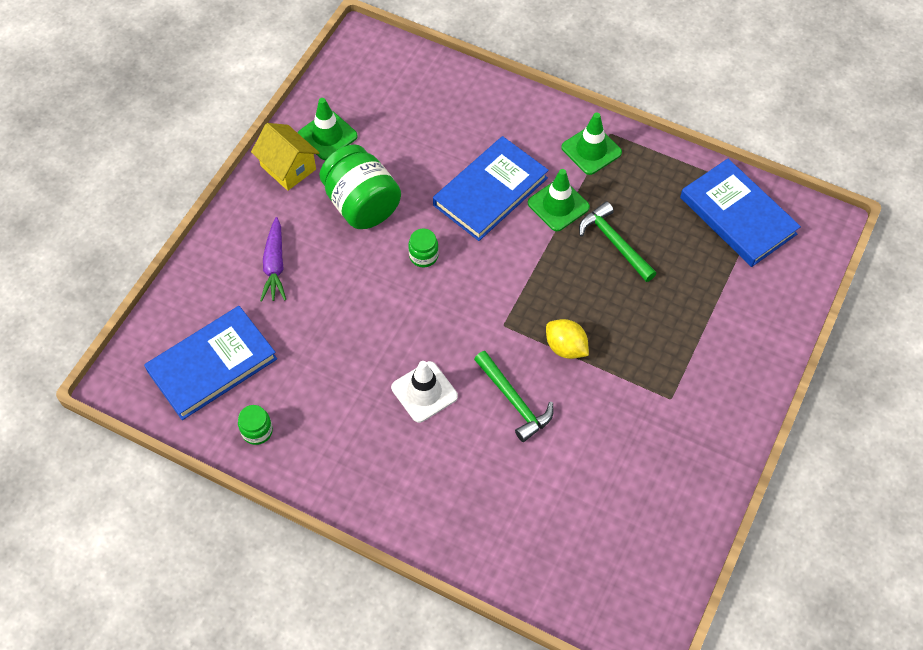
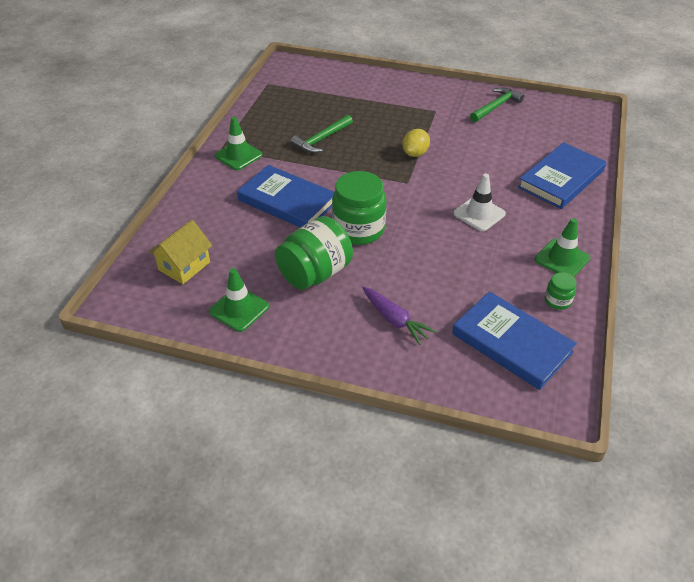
camera: 100 degrees left, 15 degrees down
yellow house [251,123,319,191] -> yellow house moved to [148,220,212,284]
purple carrot [260,217,286,302] -> purple carrot turned 60 degrees clockwise [363,287,436,345]
green jar [408,229,439,267] -> green jar [332,171,386,245], size x2.13
green hammer [474,351,554,442] -> green hammer moved to [470,87,524,122]
green traffic cone [528,169,590,231] -> green traffic cone moved to [535,218,590,277]
blue book [680,159,801,267] -> blue book moved to [518,142,607,209]

